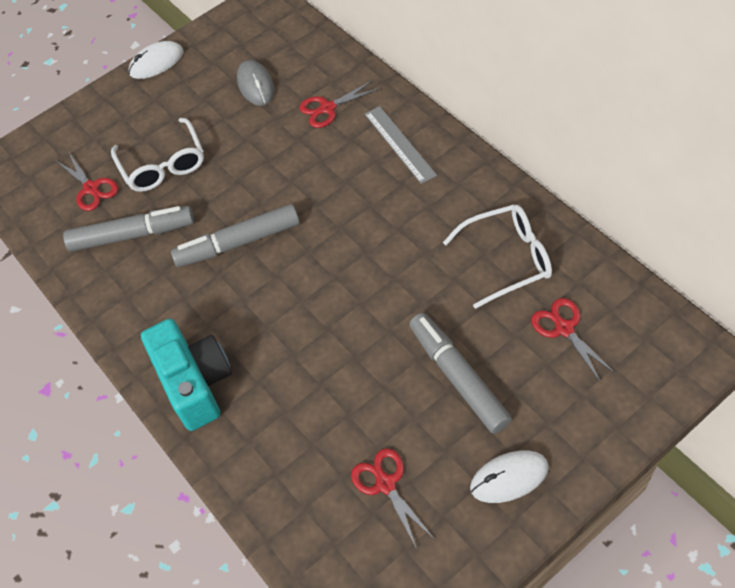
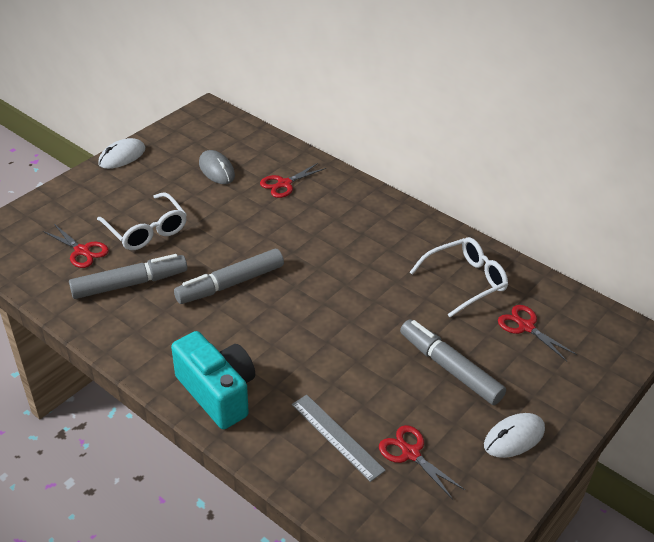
camera: 20 degrees left, 15 degrees down
grey ruler [365,106,437,184] -> grey ruler moved to [292,395,386,482]

